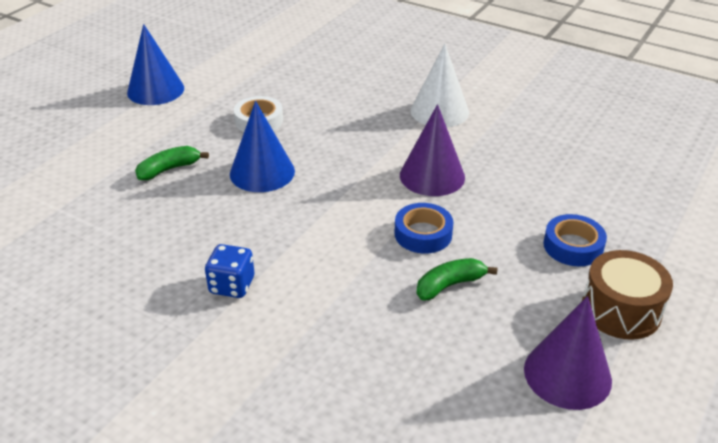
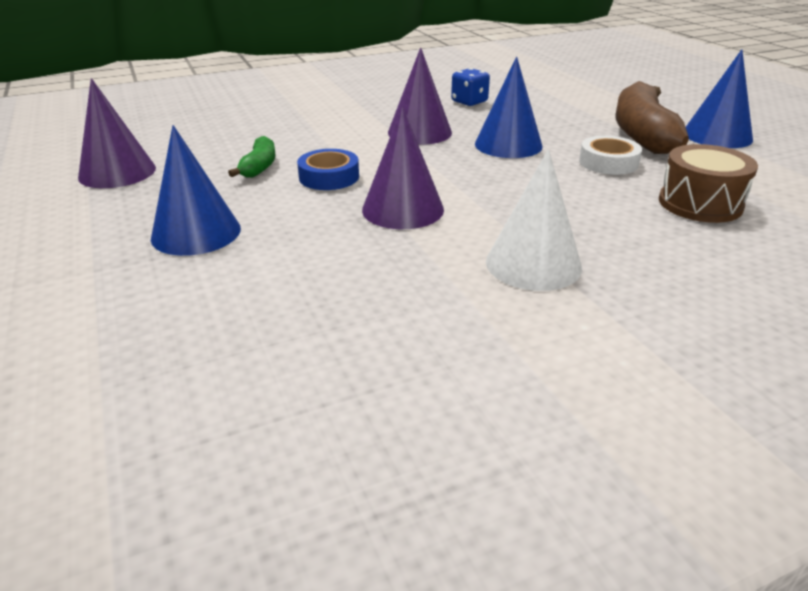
camera: 125 degrees right, 5 degrees down
green banana [135,146,209,180] -> none
blue dice [205,244,254,298] -> blue dice moved to [451,68,490,106]
blue tape [543,214,607,266] -> blue cone [151,125,241,256]
brown drum [582,250,673,340] -> brown drum moved to [659,144,758,223]
none -> purple cone [388,47,452,145]
none -> brown banana [616,81,689,154]

